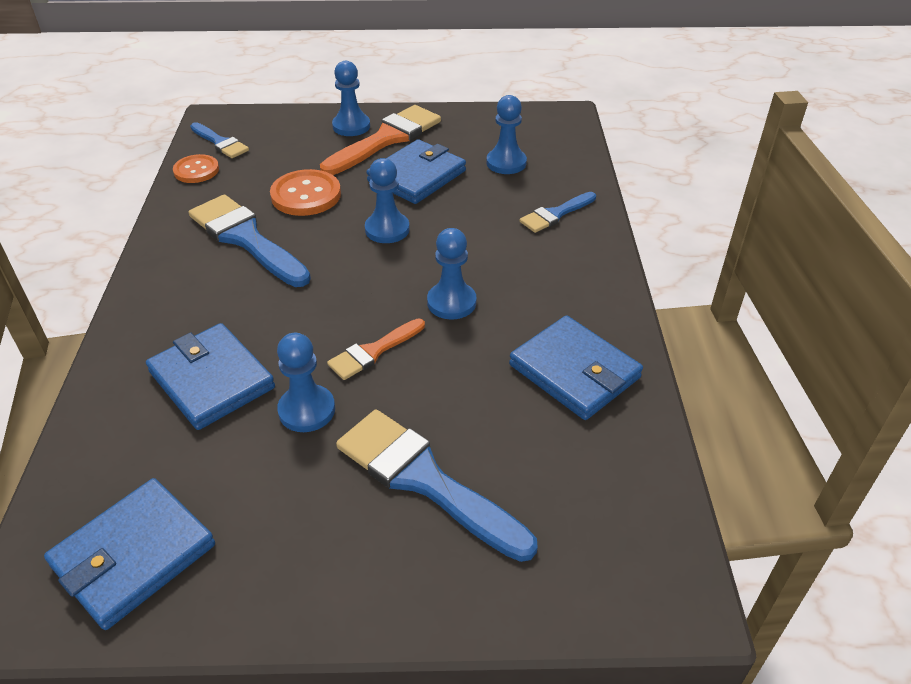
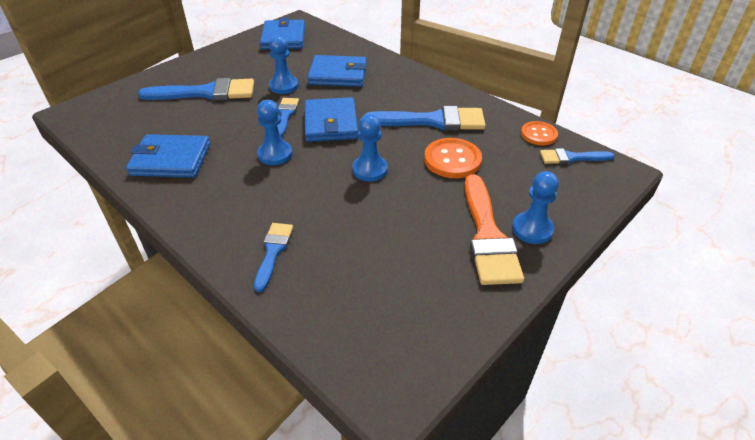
camera: 135 degrees right, 0 degrees up
orange brush [327,319,425,380] -> blue brush [277,98,299,137]
blue wallet [366,139,466,204] -> blue wallet moved to [305,97,358,142]
blue pawn [486,95,527,174] -> none

